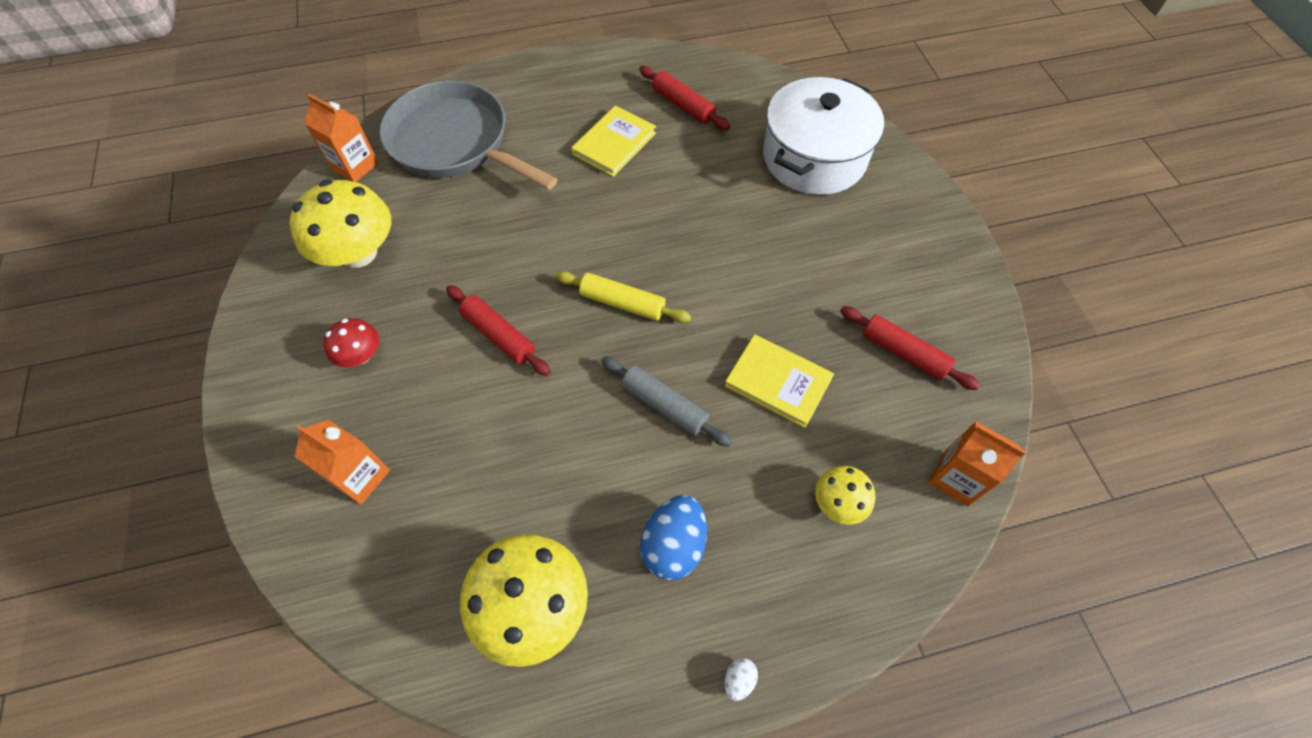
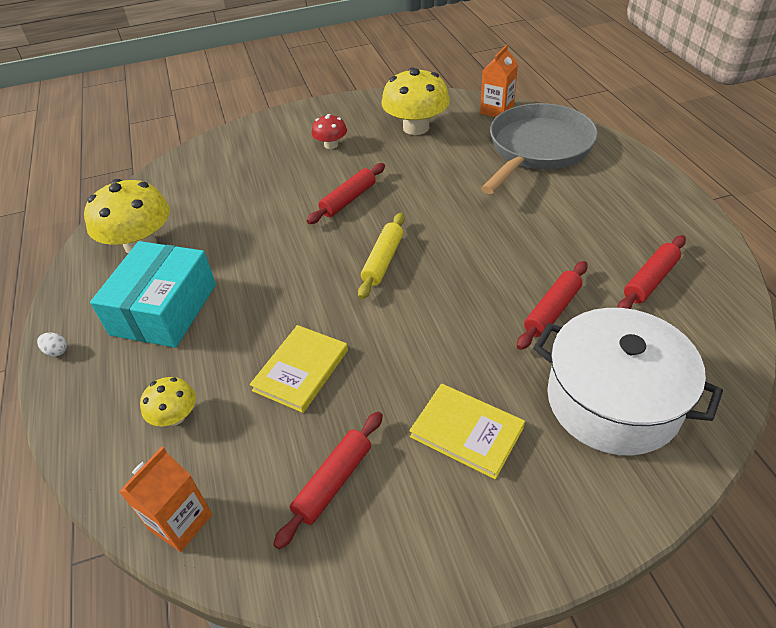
camera: 90 degrees right, 15 degrees down
orange carton [294,420,390,505] -> none
yellow book [571,105,656,177] -> yellow book moved to [409,384,525,479]
grey rolling pin [601,356,732,447] -> none
blue egg [640,495,707,580] -> turquoise box [90,241,216,348]
none -> red rolling pin [517,261,588,350]

